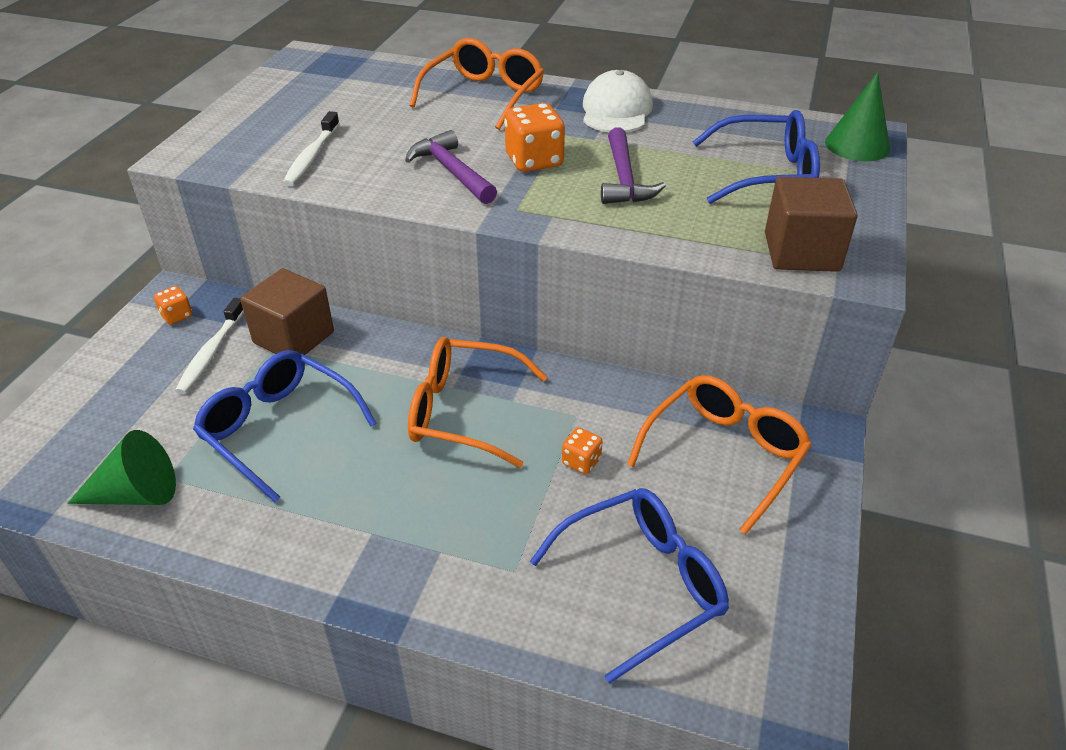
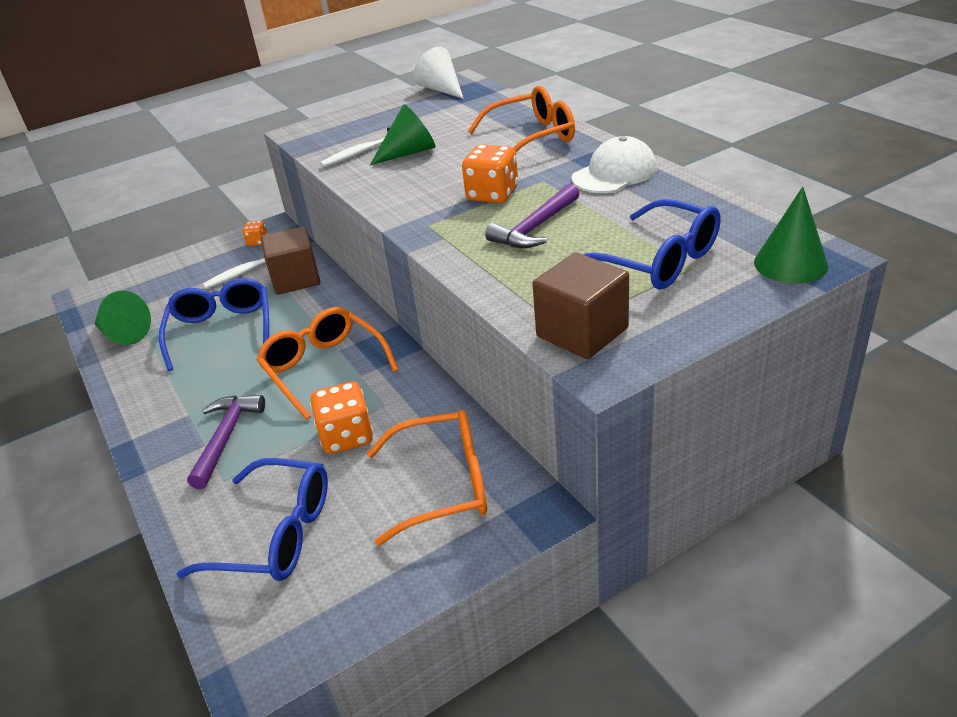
camera: 45 degrees right, 5 degrees down
purple hammer [405,130,497,204] -> purple hammer moved to [187,395,265,489]
orange dice [562,427,603,474] -> orange dice [310,381,373,454], size x1.85
none -> green cone [370,105,436,165]
none -> white cone [413,47,463,98]

